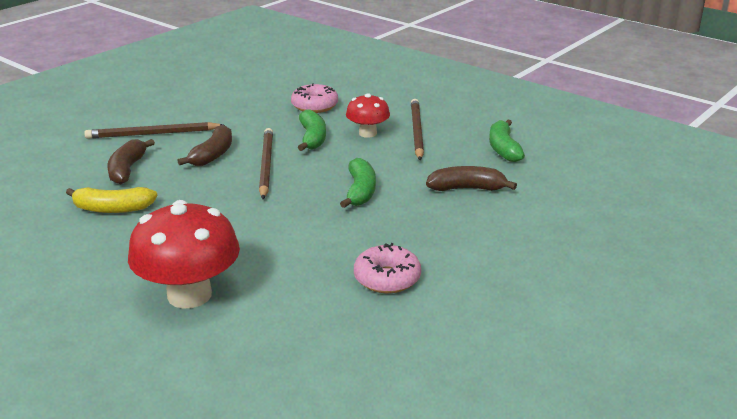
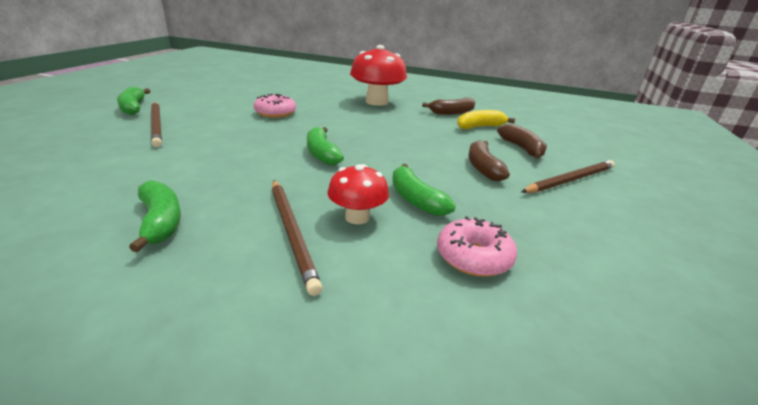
camera: 155 degrees right, 0 degrees up
brown pencil [259,128,273,199] -> brown pencil moved to [151,102,162,147]
brown banana [426,166,517,191] -> brown banana moved to [422,98,475,115]
none -> green banana [117,87,150,115]

